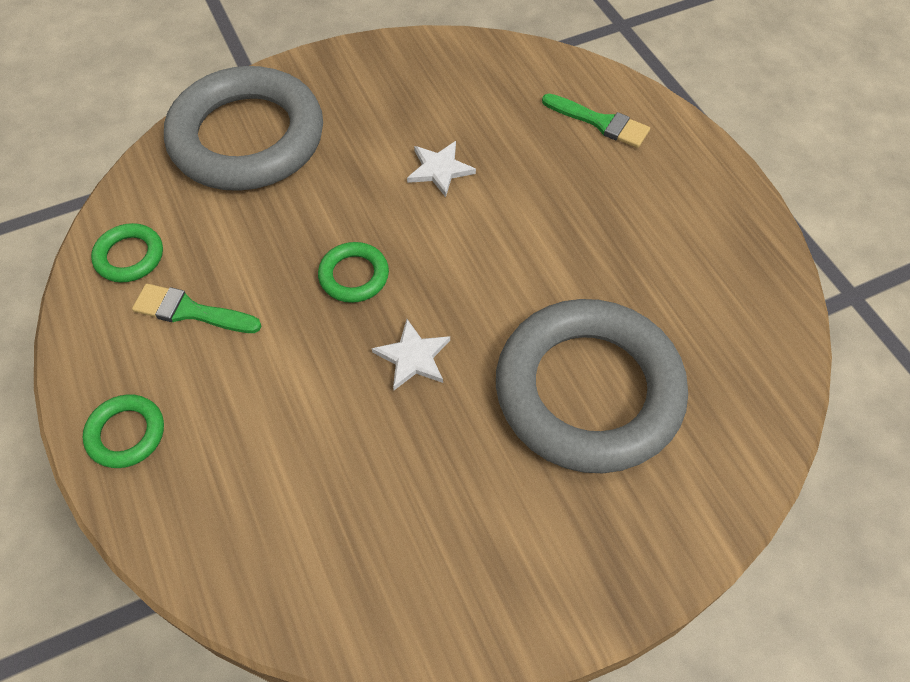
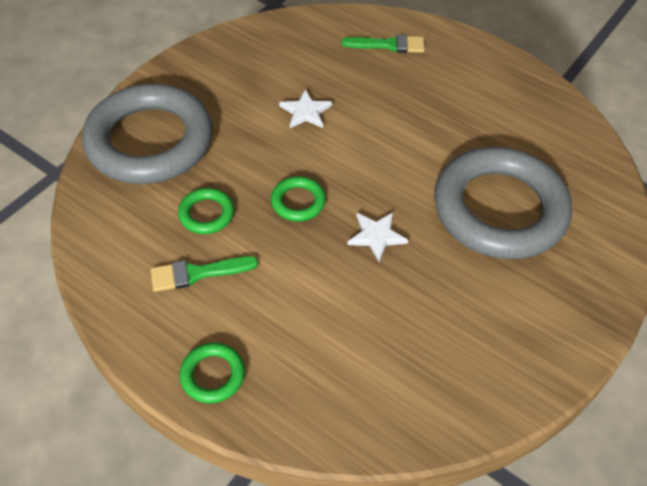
camera: 30 degrees left, 5 degrees down
green ring [91,223,163,283] -> green ring moved to [178,188,234,234]

